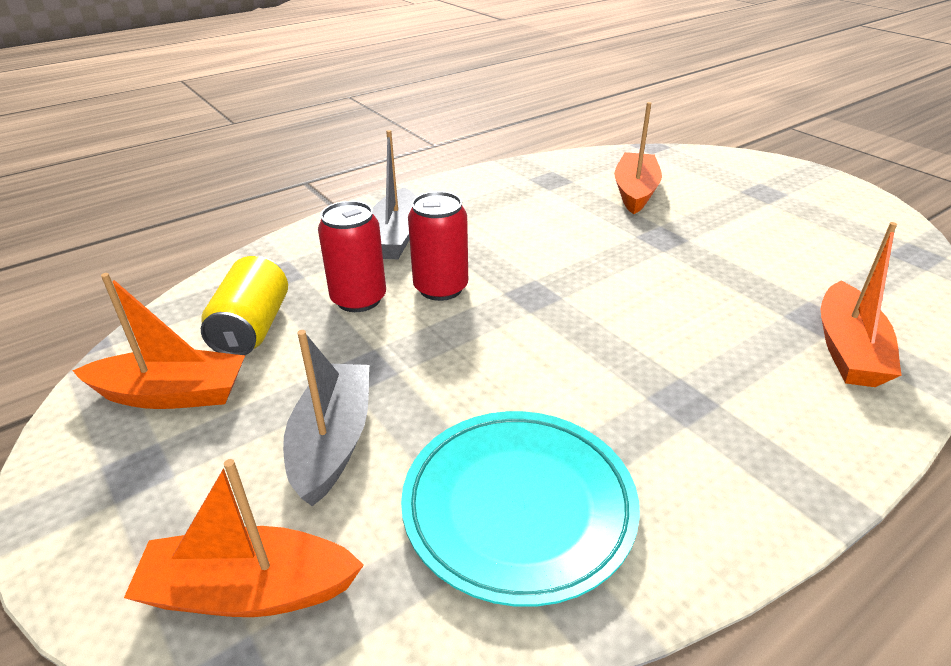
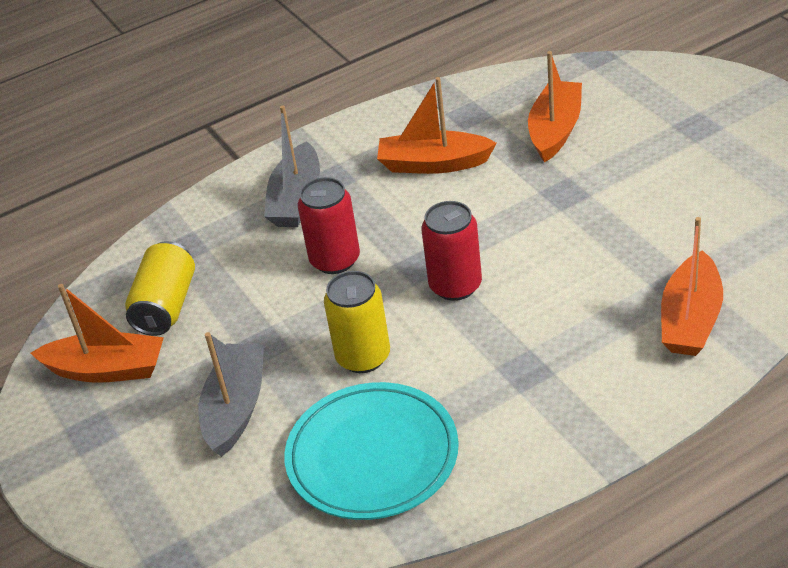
camera: 10 degrees right, 5 degrees up
orange boat [124,459,364,617] -> orange boat moved to [377,77,497,174]
red can [318,201,386,312] -> red can moved to [421,201,482,301]
none -> yellow can [324,271,390,373]

